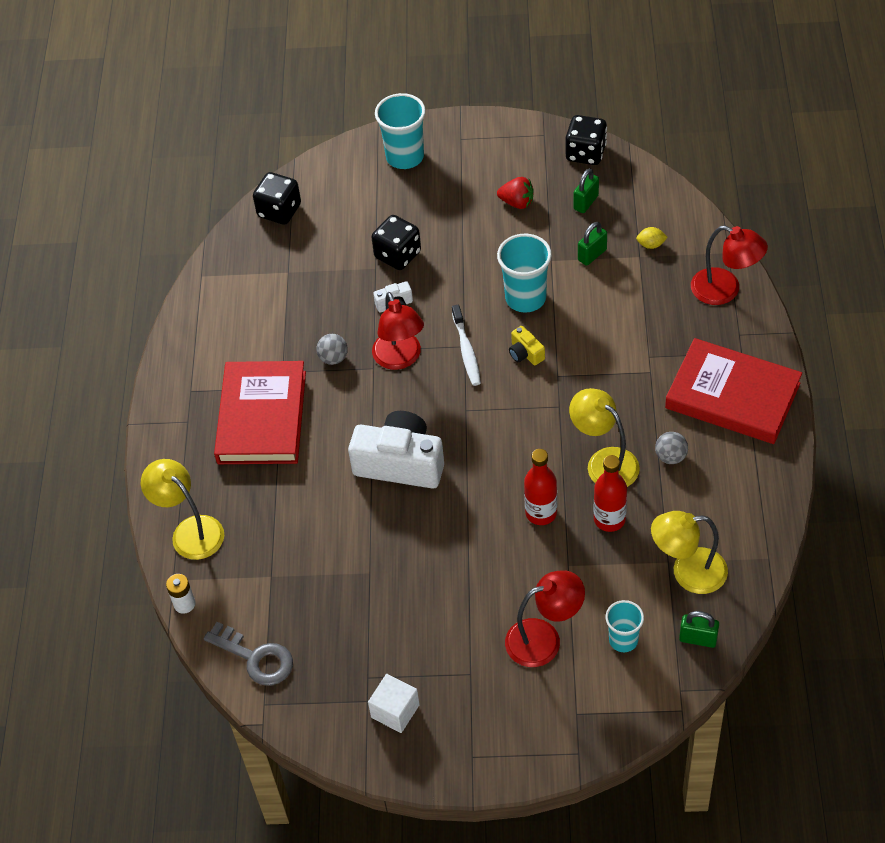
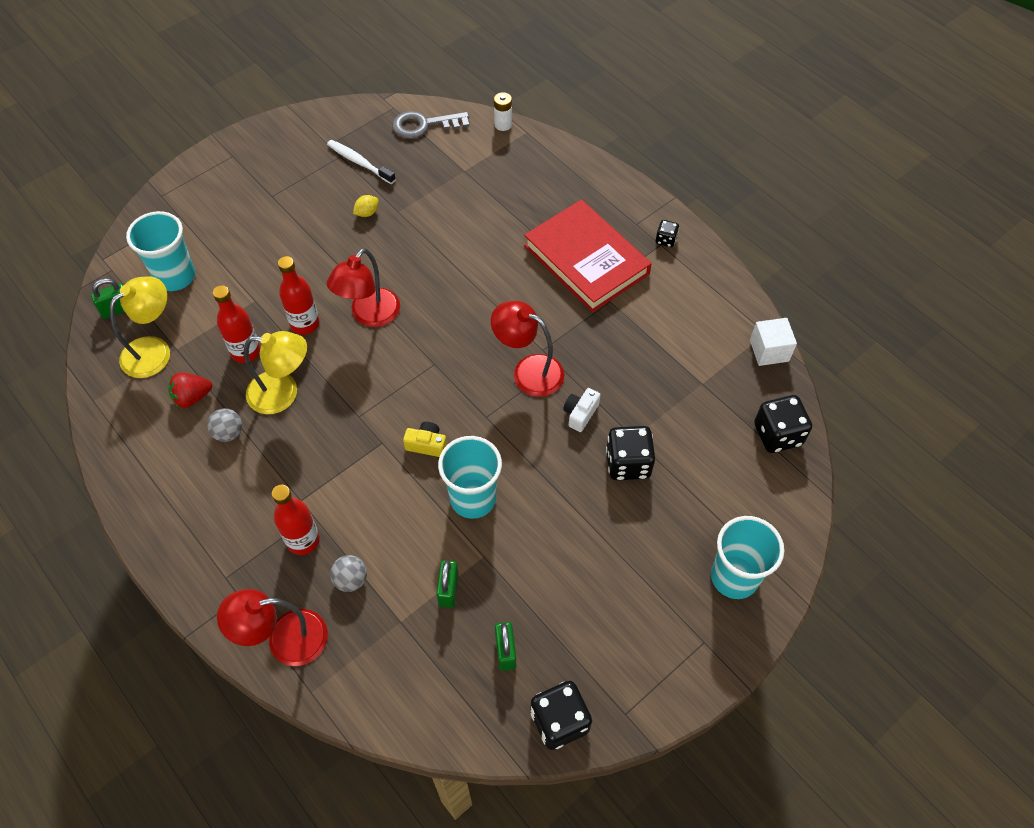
camera: 135 degrees right, 5 degrees up
yellow lamp [141,459,224,560] -> none
grey ball [316,334,348,365] -> grey ball moved to [330,555,367,592]
white camera [348,411,444,489] -> none
white cube [368,674,420,733] -> white cube moved to [750,318,797,366]
white toothbrush [452,305,481,386] -> white toothbrush moved to [327,140,396,184]
red strawberry [497,177,534,209] -> red strawberry moved to [169,372,212,408]
red lamp [505,571,585,667] -> red lamp moved to [326,248,400,327]
turquoise cup [605,600,644,652] -> turquoise cup [126,211,195,291], size x1.61
yellow lemon [636,227,668,249] -> yellow lemon moved to [353,195,379,217]
red book [665,338,802,444] -> none
none -> red bottle [272,485,320,555]
none -> black dice [656,220,679,247]

